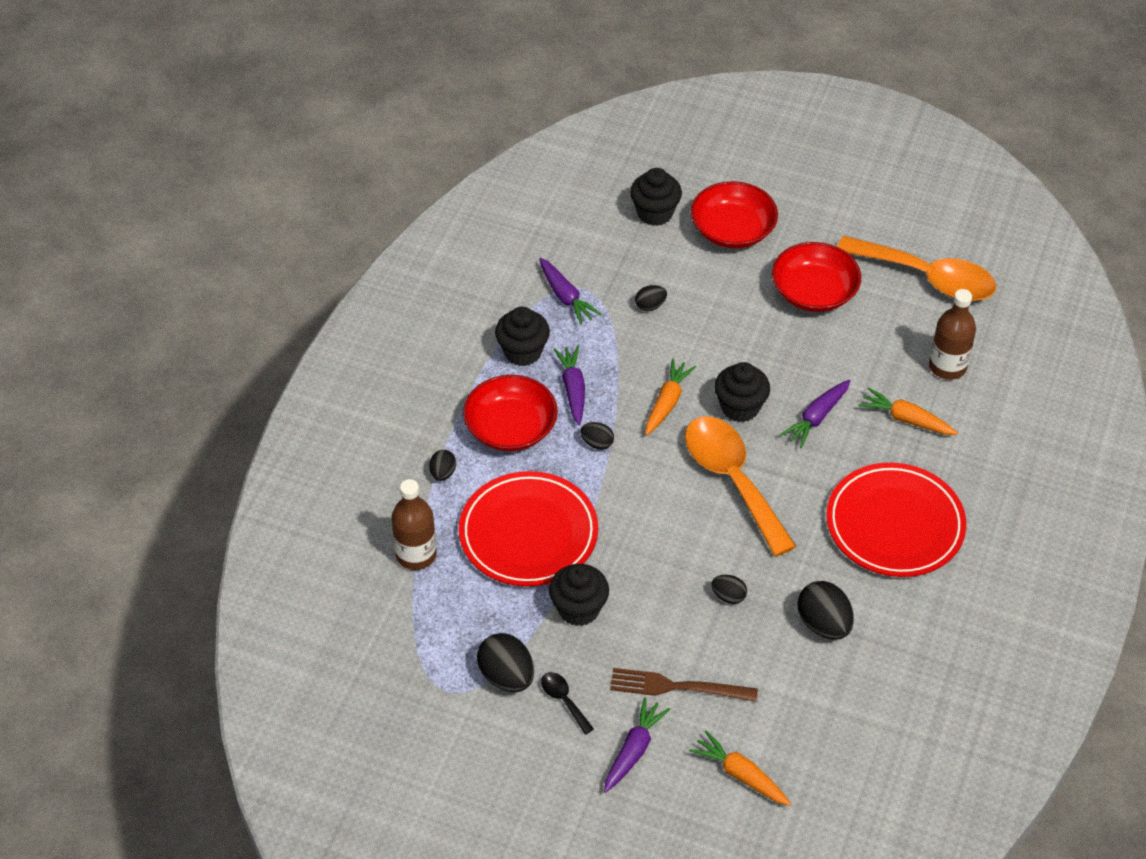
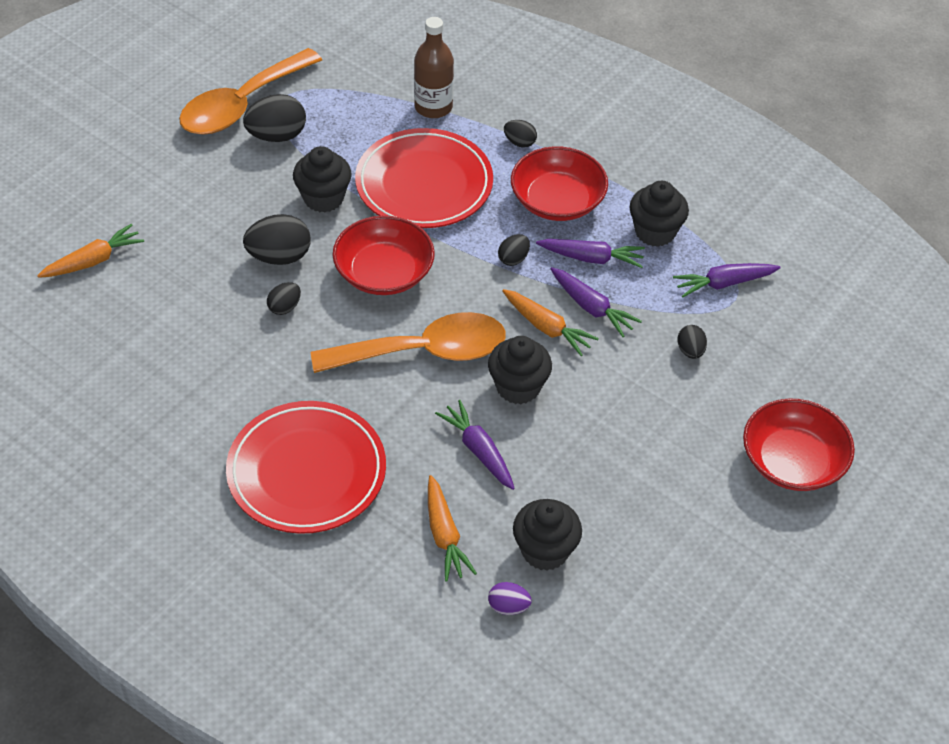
camera: 105 degrees right, 0 degrees up
black spoon [541,672,594,735] -> none
purple carrot [604,697,671,793] -> purple carrot moved to [550,267,642,337]
brown fork [610,668,758,702] -> none
black cupcake [630,168,682,226] -> black cupcake moved to [513,499,582,571]
red bowl [772,242,861,312] -> red bowl moved to [333,216,435,295]
black egg [797,581,854,640] -> black egg moved to [243,214,311,265]
orange spoon [837,236,996,301] -> orange spoon moved to [179,48,322,135]
orange carrot [859,387,958,435] -> orange carrot turned 120 degrees clockwise [428,475,477,581]
brown bottle [929,289,976,380] -> purple egg [488,582,532,615]

